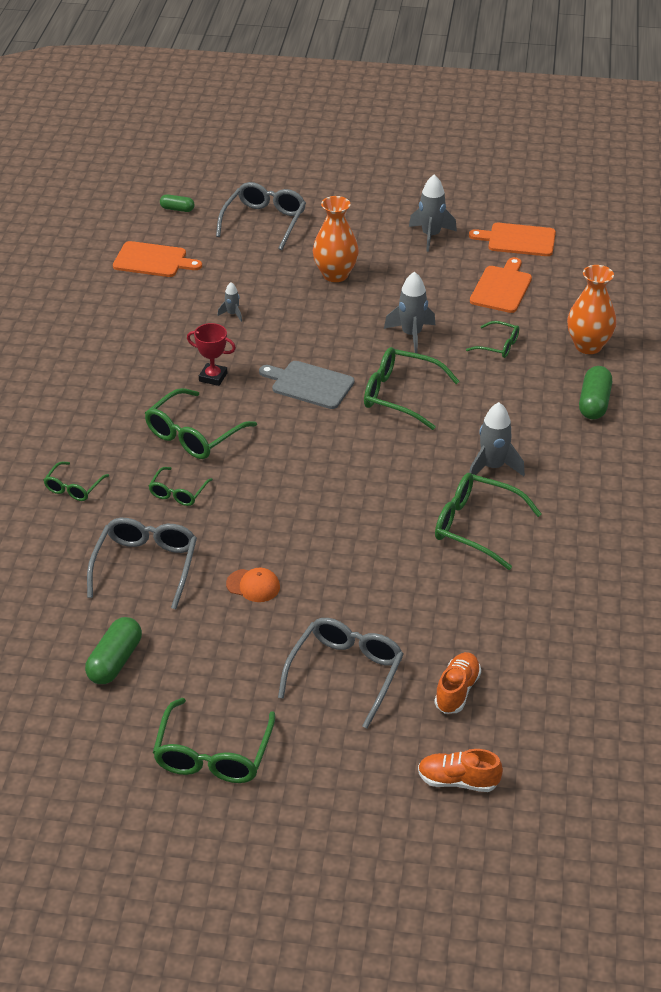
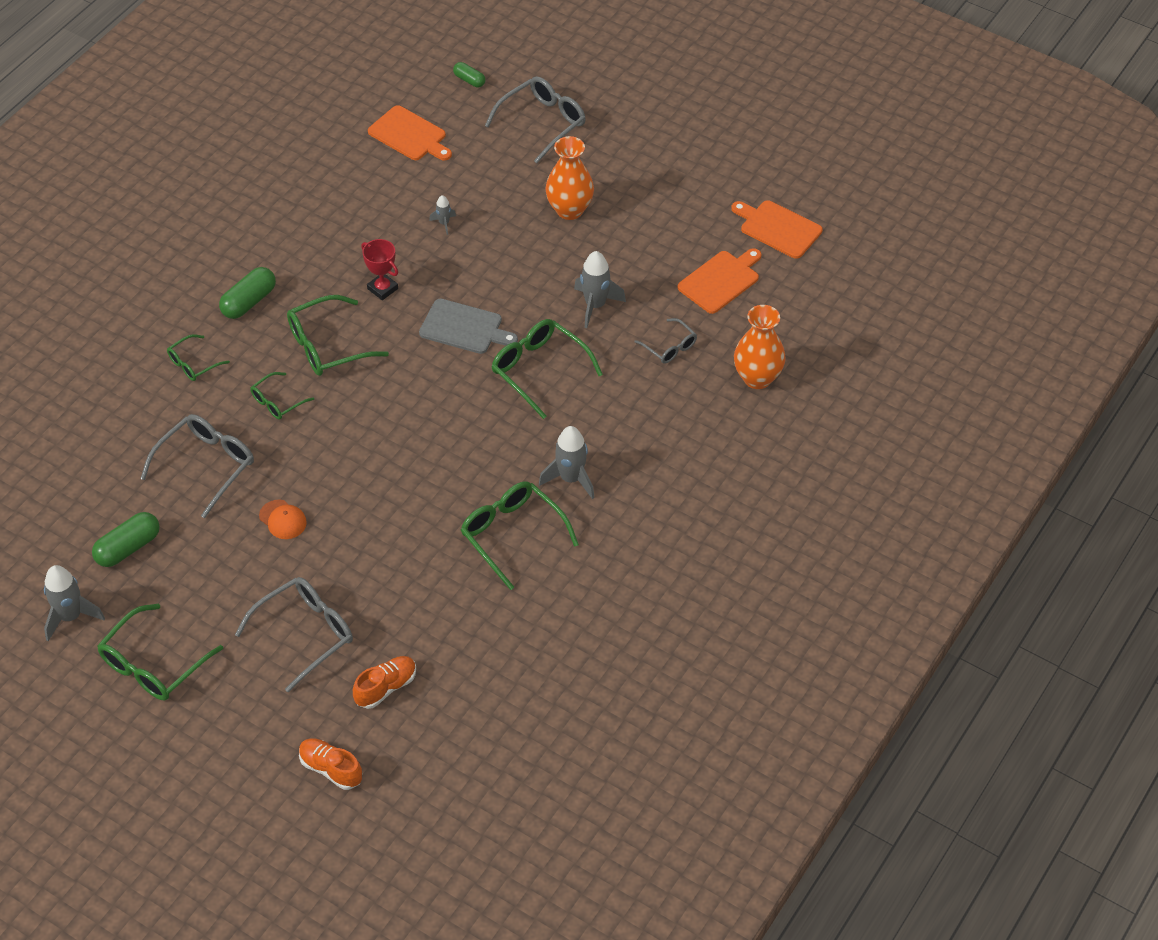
camera: 25 degrees right, 10 degrees up
grey cutting board [259,361,355,409] -> grey cutting board turned 150 degrees clockwise [419,299,518,354]
grey rocket [409,174,457,252] -> grey rocket moved to [44,565,105,641]
green glasses [466,321,519,358] -> grey glasses [634,318,697,364]
green capsule [579,366,612,420] -> green capsule moved to [219,267,276,319]

